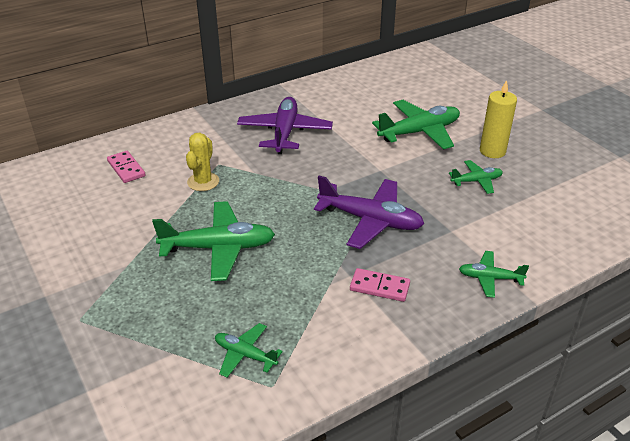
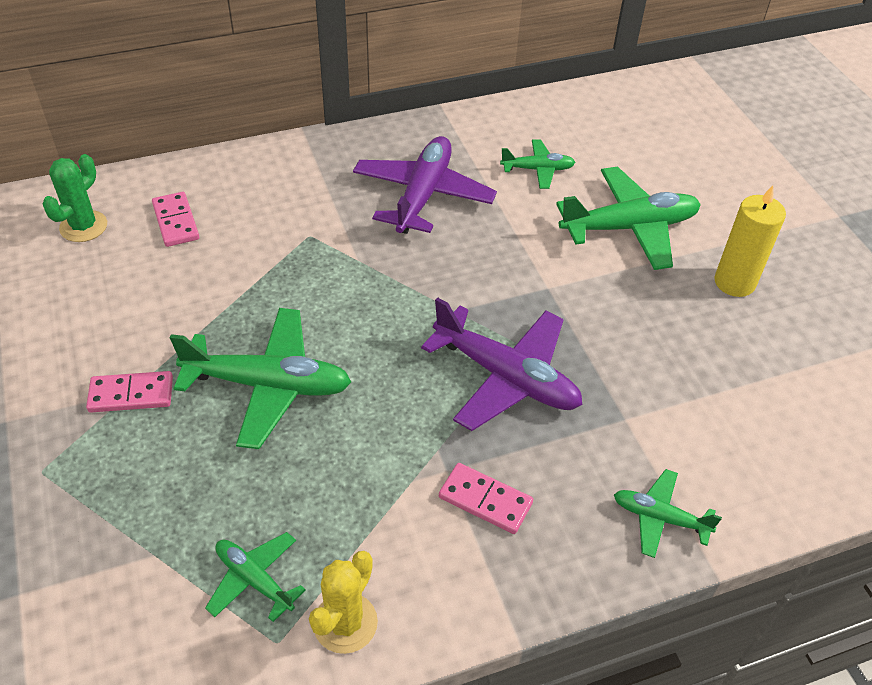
camera: 10 degrees right, 10 degrees up
yellow cactus [186,133,219,191] -> yellow cactus moved to [309,551,378,654]
green plane [449,160,503,194] -> green plane moved to [500,139,576,189]
none -> green cactus [42,154,107,242]
none -> pink domino [86,371,173,412]

